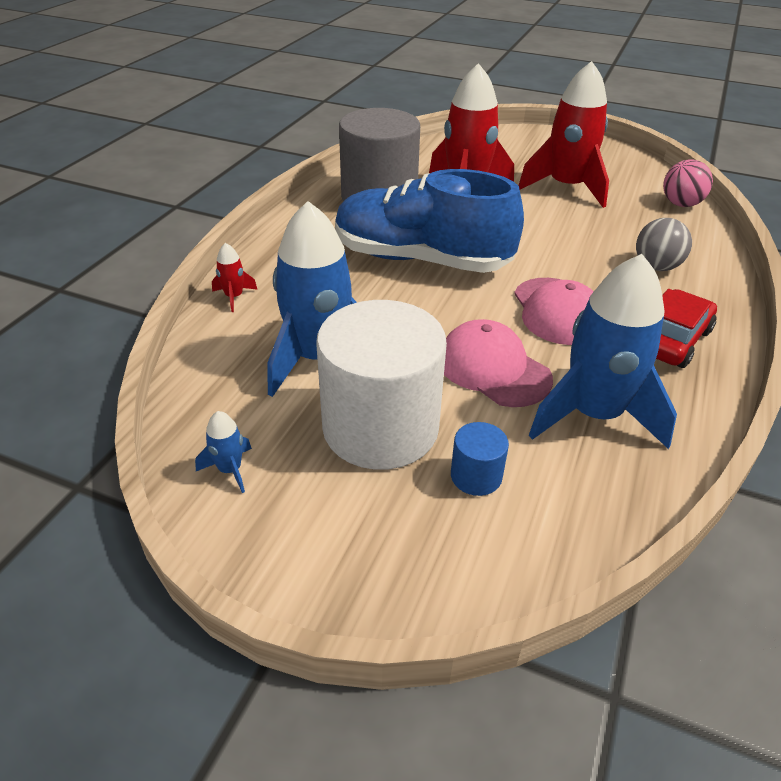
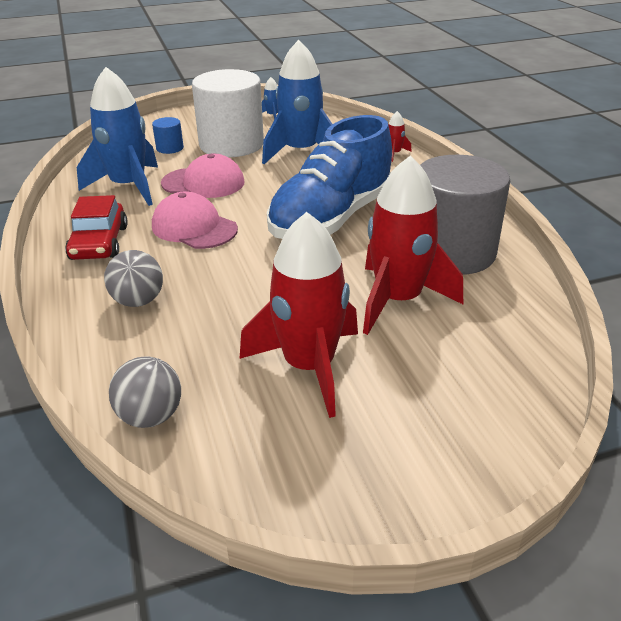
camera: 140 degrees right, 5 degrees down
blue shoe [335,169,524,273] -> blue shoe turned 150 degrees clockwise [267,115,392,239]
pink ball [663,159,713,207] -> grey ball [109,356,181,428]

